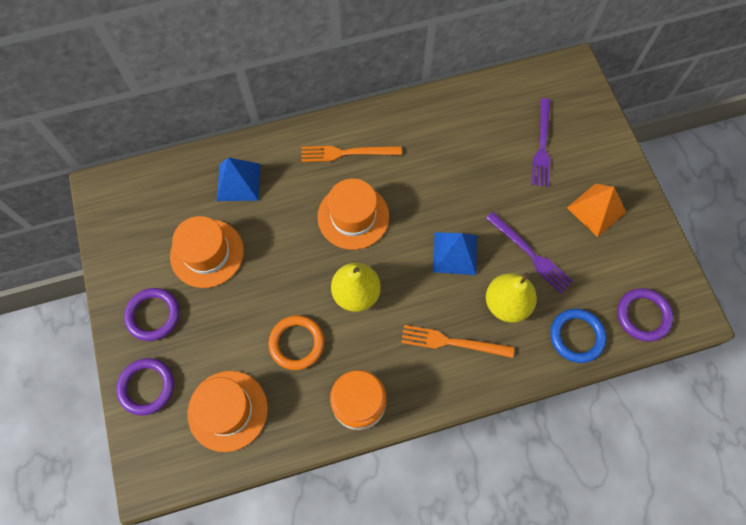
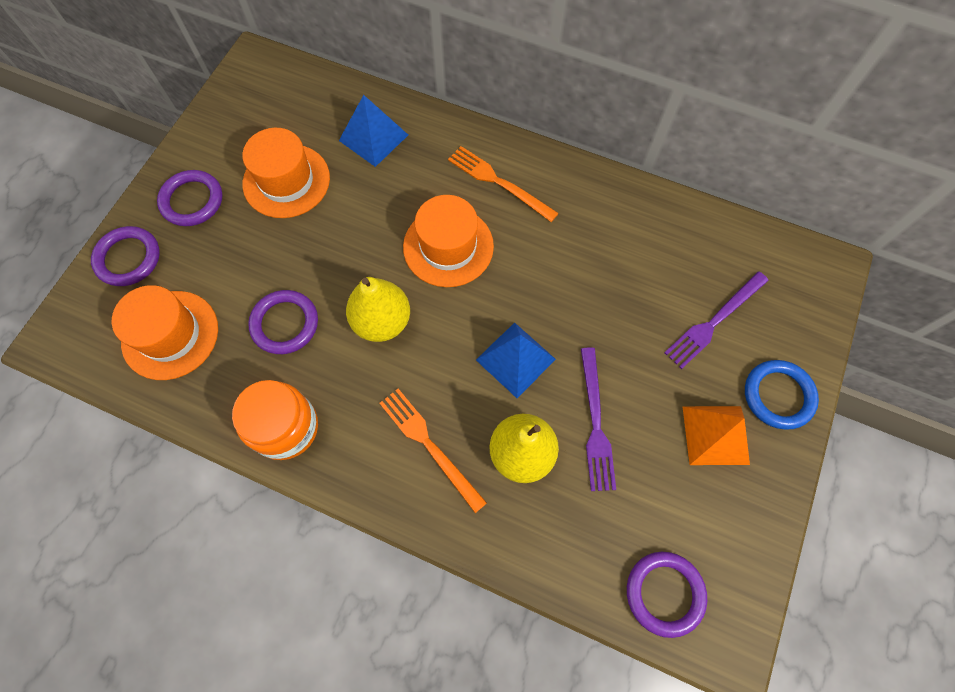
camera: 40 degrees right, 0 degrees up
orange ring [268,315,324,370] -> purple ring [248,290,318,354]
blue ring [550,309,607,363] -> blue ring moved to [745,360,819,430]

